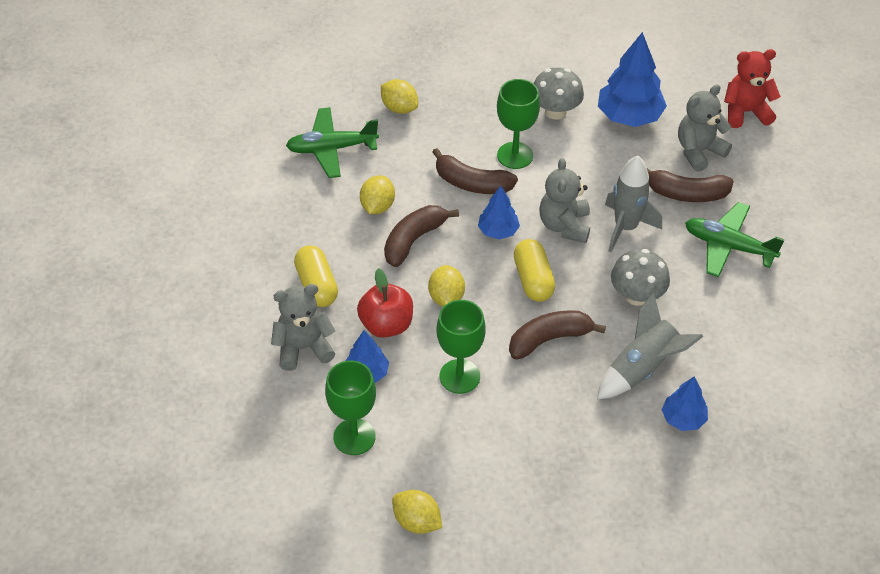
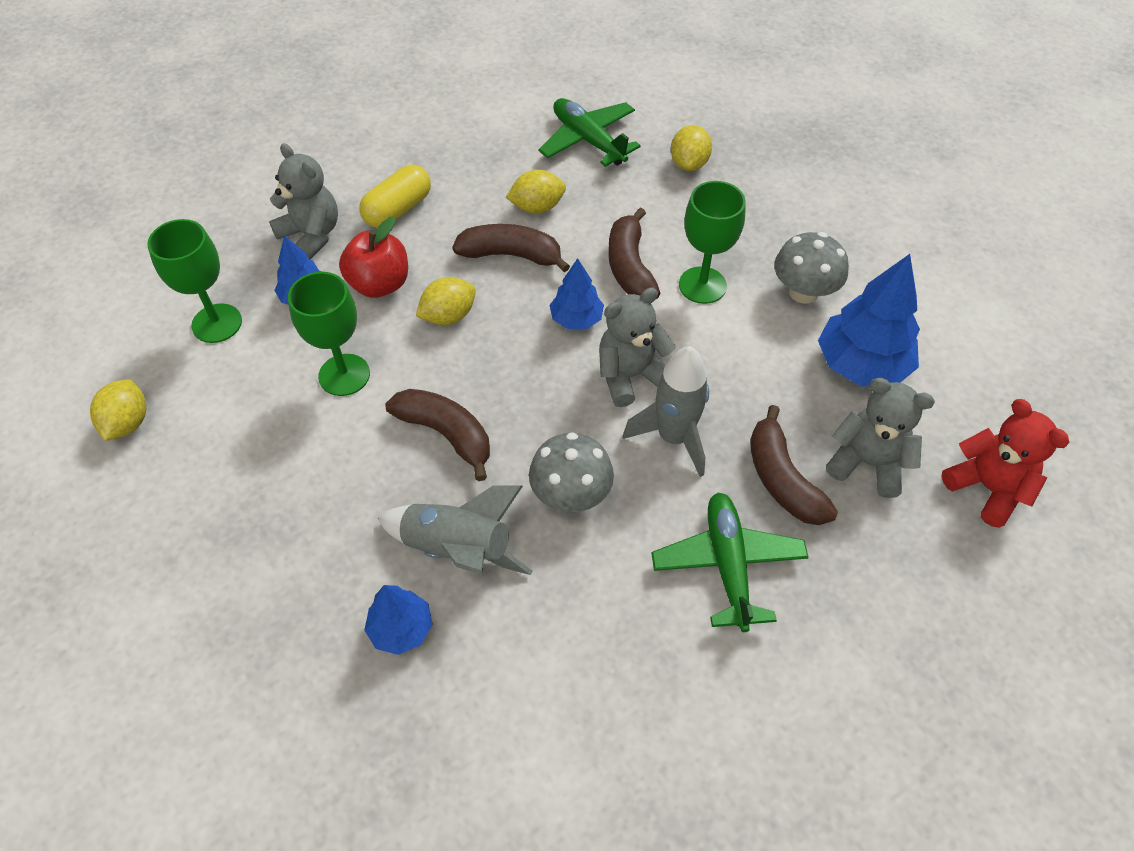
camera: 60 degrees right, 5 degrees up
yellow capsule [514,239,555,302] -> none

